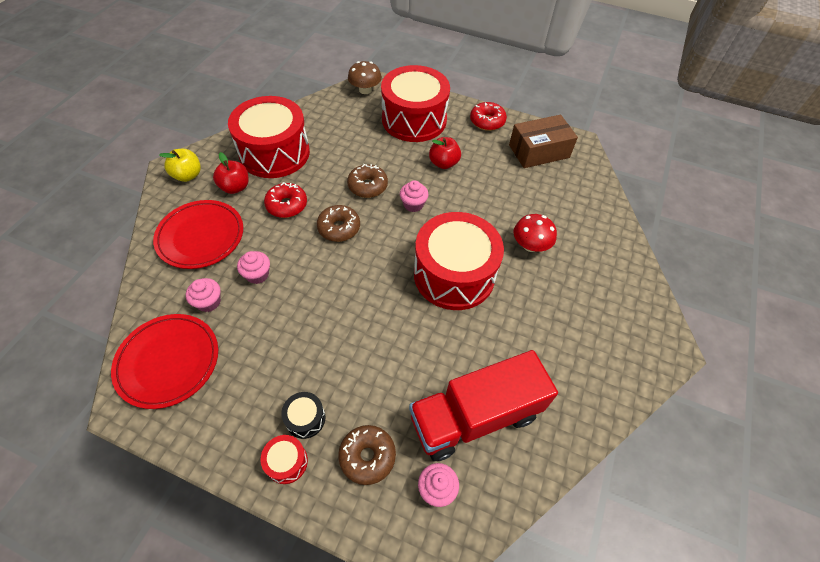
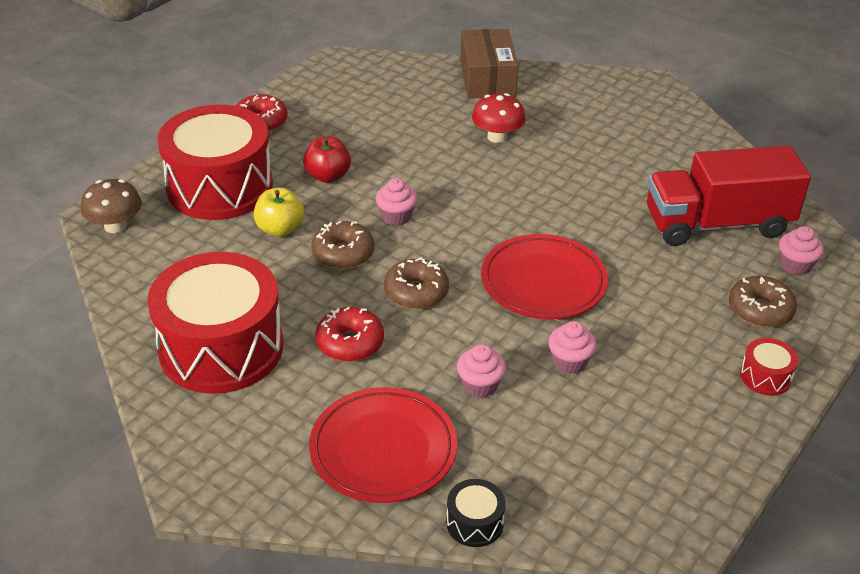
camera: 75 degrees left, 15 degrees down
red plate [111,314,218,409] -> red plate moved to [481,234,608,319]
yellow apple [159,149,201,182] -> yellow apple moved to [254,188,304,237]
pink cupcake [186,278,221,312] -> pink cupcake moved to [548,321,597,374]
red apple [213,152,249,194] -> none
black drum [281,392,325,439] -> black drum moved to [446,479,506,547]
red truck [409,350,558,461] -> red truck turned 90 degrees clockwise [647,145,811,246]
red drum [414,212,504,310] -> none
brown box [509,115,578,168] -> brown box moved to [460,29,518,98]

